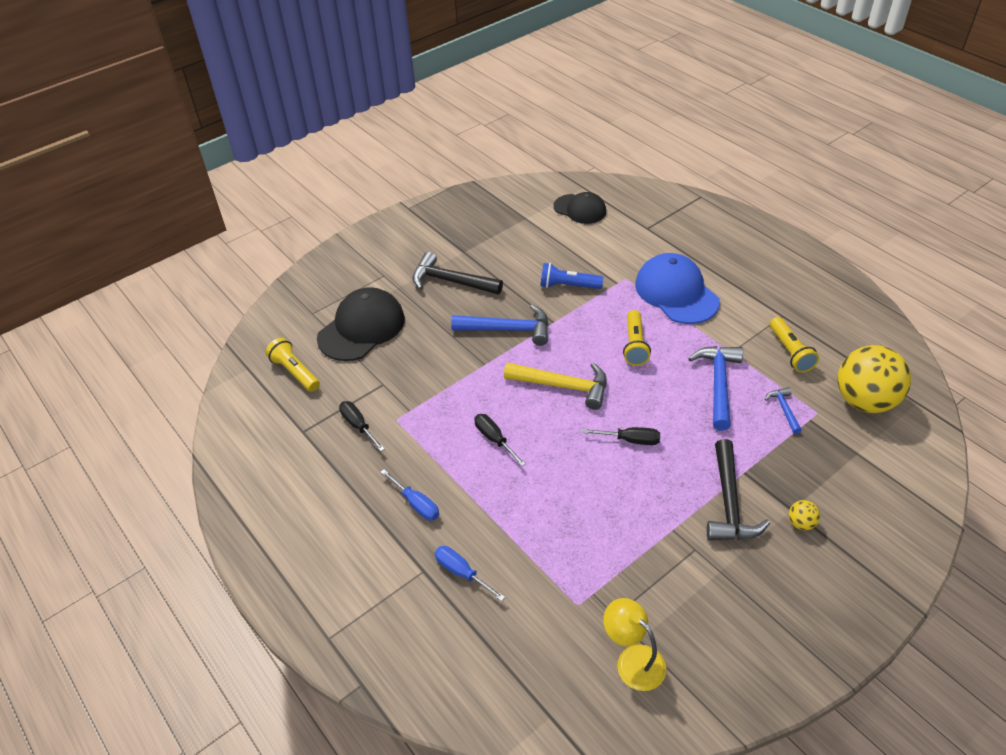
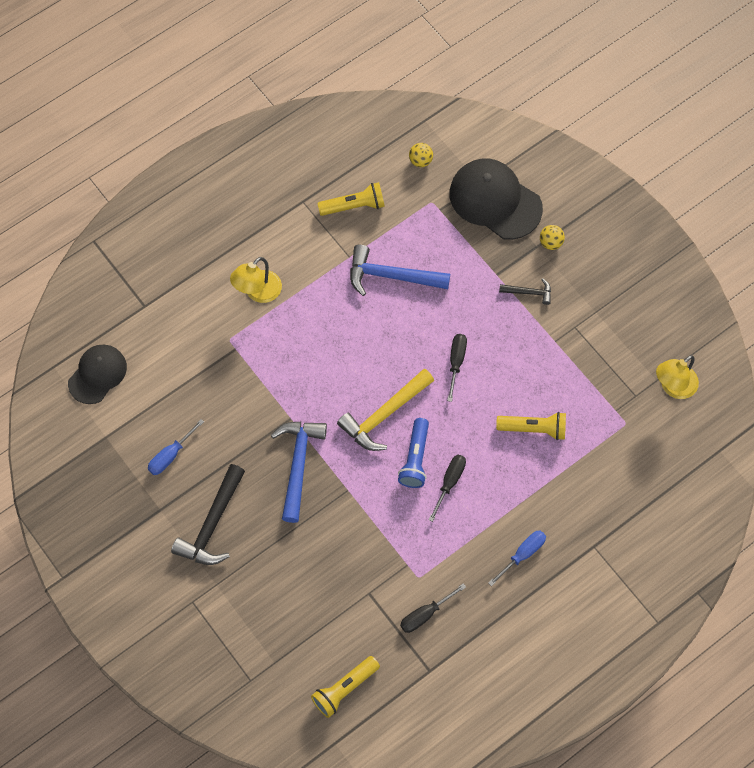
camera: 90 degrees left, 20 degrees up
black cap [317,287,405,361] -> black cap moved to [450,159,543,240]
blue screwdriver [435,546,505,601] -> blue screwdriver moved to [148,419,204,475]
black screwdriver [474,414,526,466] -> black screwdriver turned 150 degrees clockwise [428,455,466,522]
yellow hammer [504,362,607,410] -> yellow hammer turned 150 degrees counterclockwise [337,369,434,451]
blue flashlight [540,263,603,289] -> blue flashlight moved to [398,418,429,488]
yellow flashlight [623,310,651,366] -> yellow flashlight moved to [496,412,566,440]
blue cap [635,253,720,324] -> yellow lamp [230,257,282,303]
black hammer [707,439,770,540] -> black hammer [499,279,551,305], size x0.51
blue hammer [765,387,802,434] -> none
yellow ball [838,345,911,413] -> yellow ball [409,143,433,167], size x0.40

